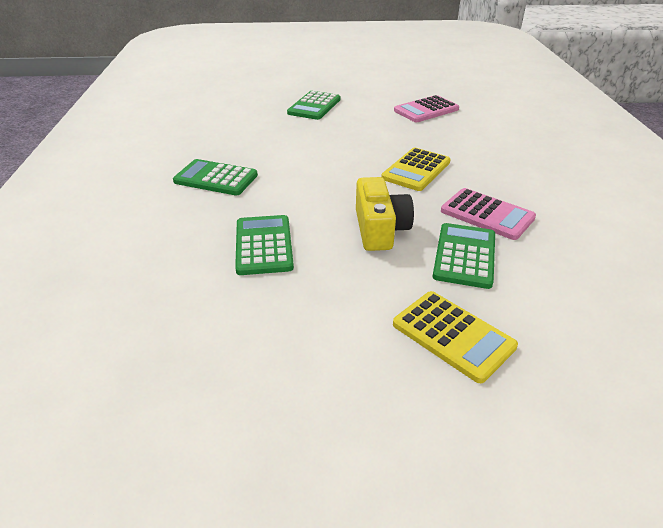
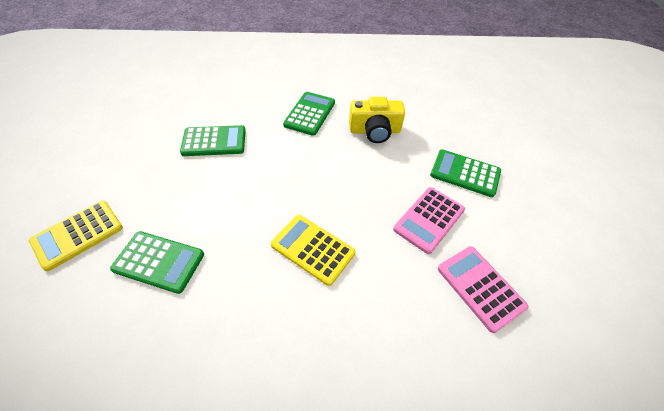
camera: 90 degrees right, 15 degrees up
yellow camera [356,177,414,251] -> yellow camera moved to [349,97,405,143]
pink calculator [441,188,536,240] -> pink calculator moved to [393,187,465,254]

